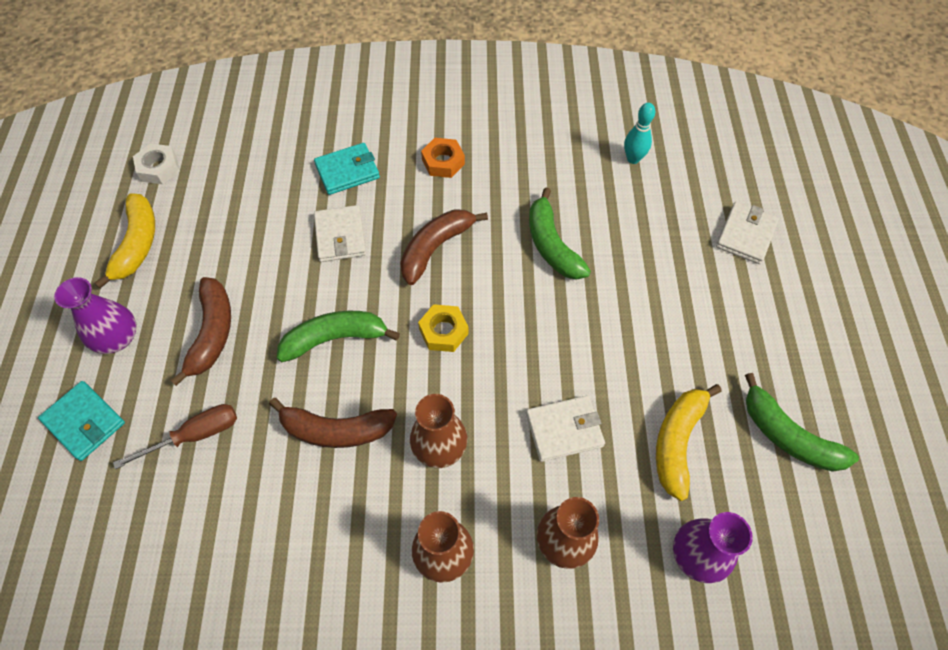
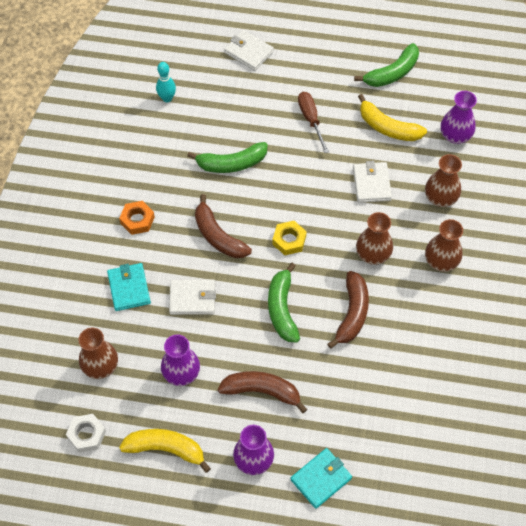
camera: 80 degrees left, 0 degrees up
brown screwdriver [113,404,237,469] -> brown screwdriver moved to [298,92,329,153]
none -> brown vase [78,328,118,379]
none -> purple vase [161,334,200,386]

